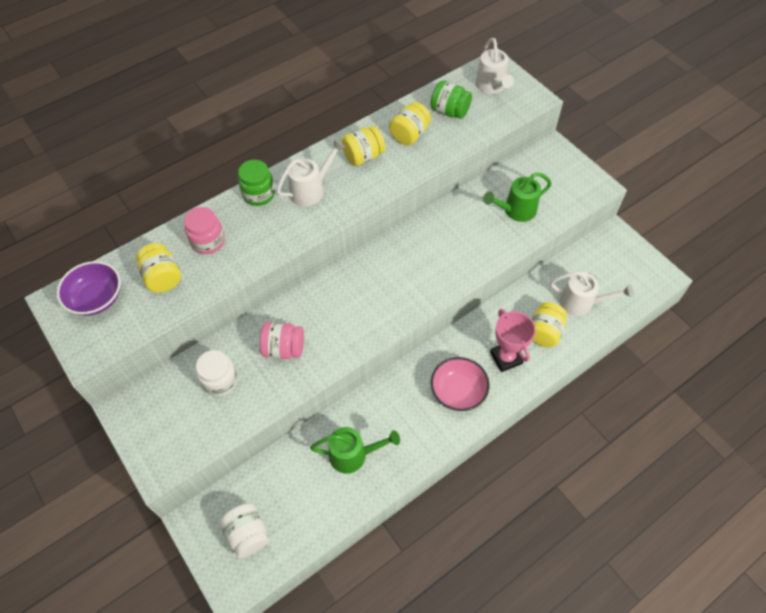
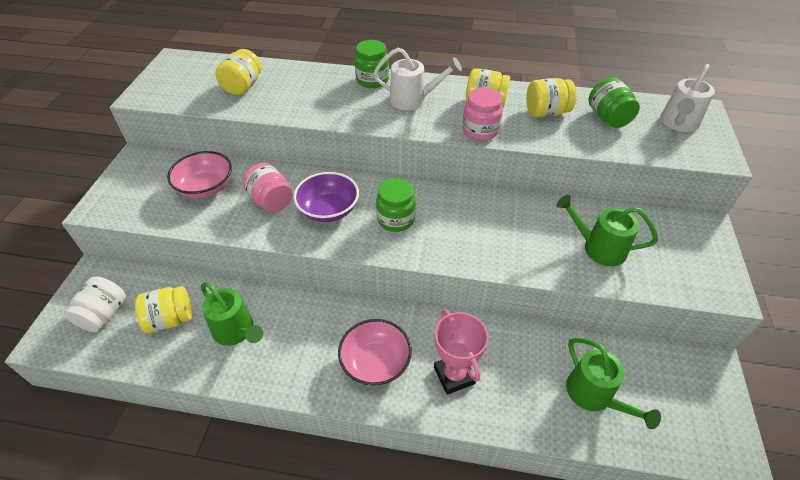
camera: 45 degrees right, 10 degrees down
purple bowl [57,261,121,316] -> purple bowl moved to [293,172,359,222]
pink jar [184,207,225,254] -> pink jar moved to [462,87,503,141]
white jar [196,350,238,397] -> pink bowl [167,151,232,198]
pink trophy [490,309,536,372] -> pink trophy turned 45 degrees counterclockwise [434,309,488,395]
yellow jar [532,302,567,347] -> yellow jar moved to [135,286,192,333]
white watering can [550,272,633,316] -> green watering can [566,338,661,429]
none -> green jar [376,178,416,232]

